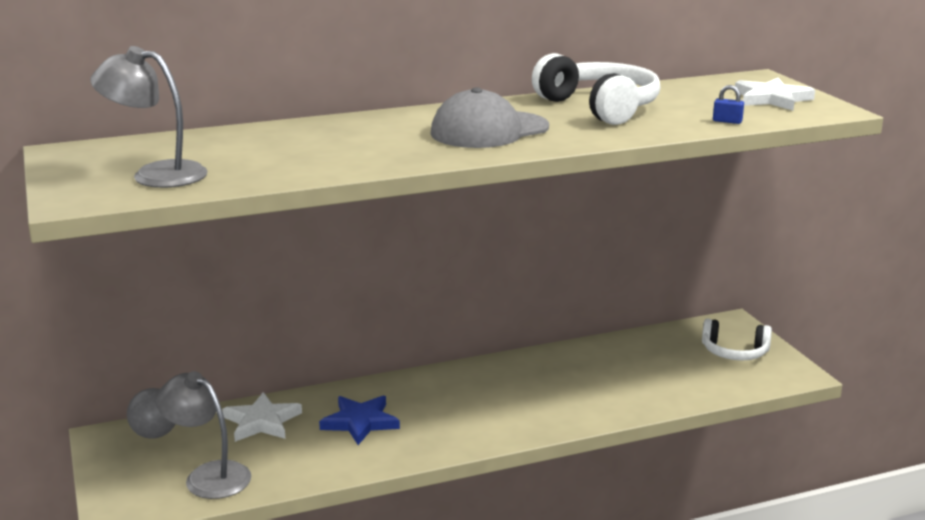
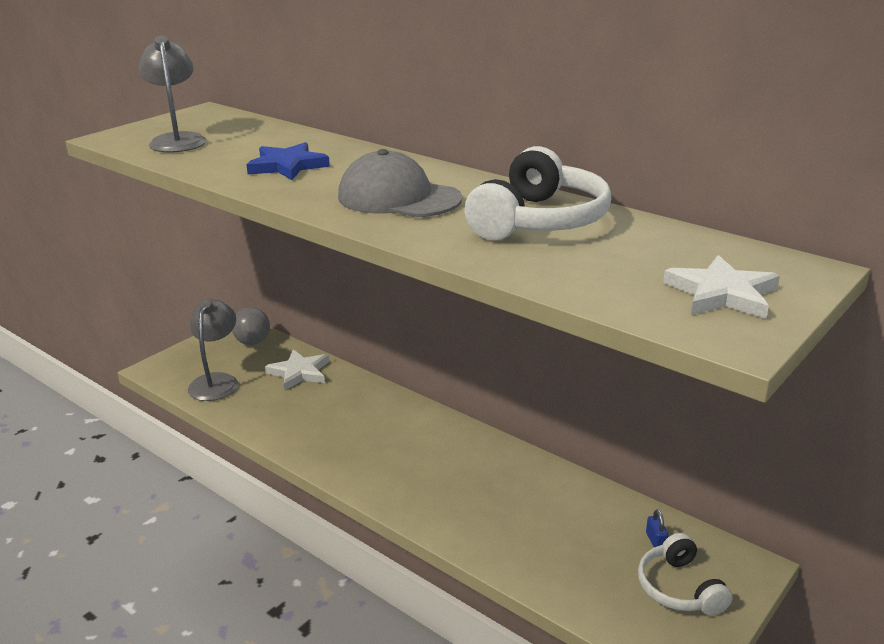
camera: 60 degrees right, 5 degrees up
blue star [319,396,400,445] -> blue star moved to [246,142,330,180]
blue padlock [713,85,744,124] -> blue padlock moved to [646,509,668,547]

